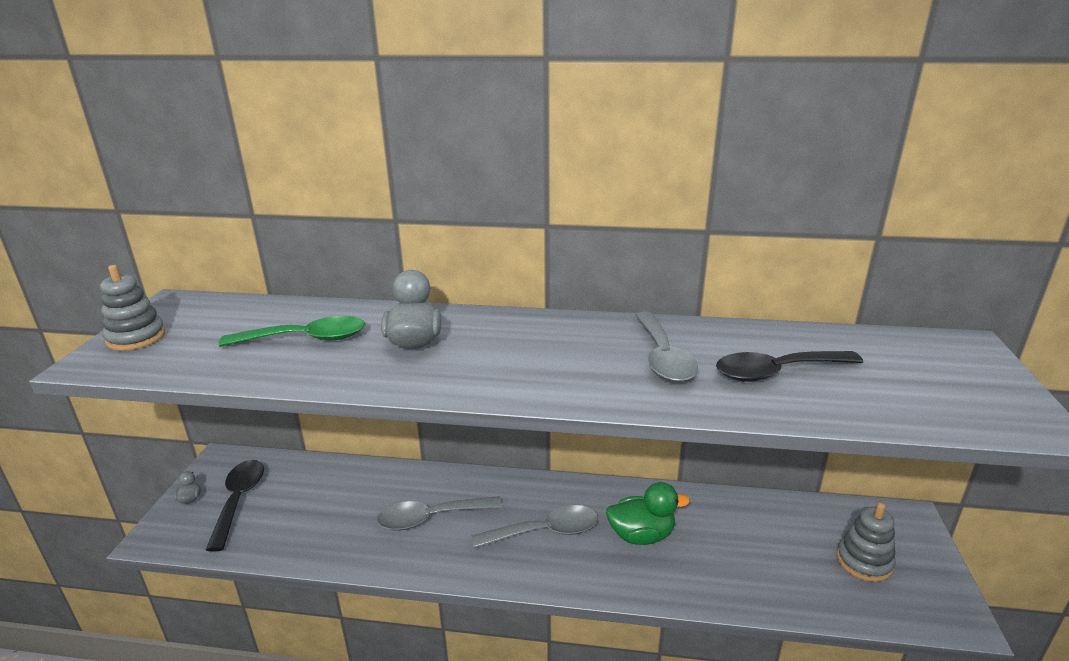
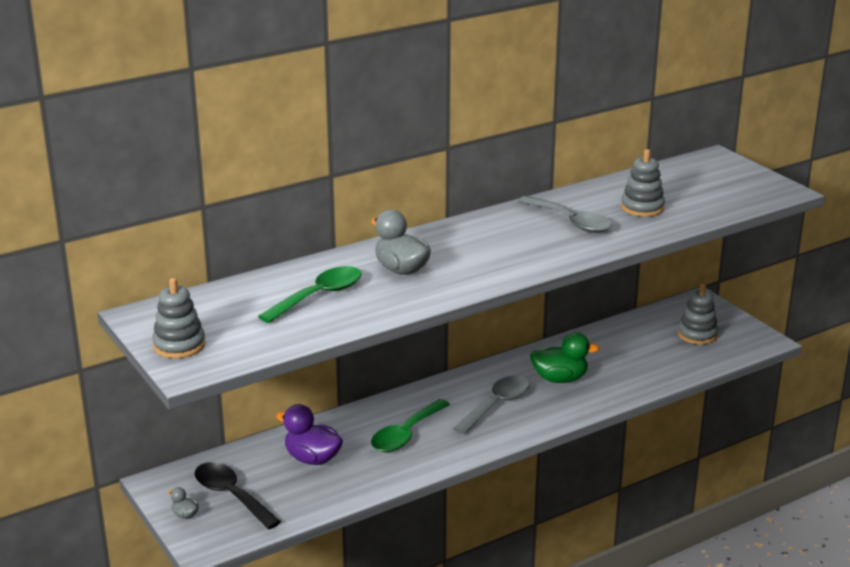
camera: 40 degrees left, 0 degrees up
grey spoon [377,496,502,531] -> green spoon [371,399,450,452]
green duck [606,482,690,545] -> green duck turned 45 degrees clockwise [530,332,600,383]
black spoon [716,351,863,382] -> grey stacking toy [621,149,665,217]
none -> purple duck [276,404,343,465]

